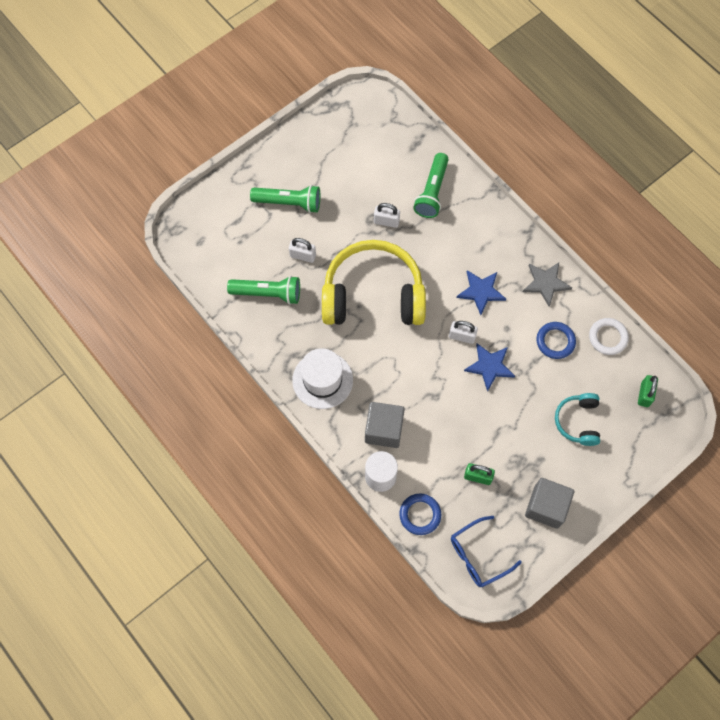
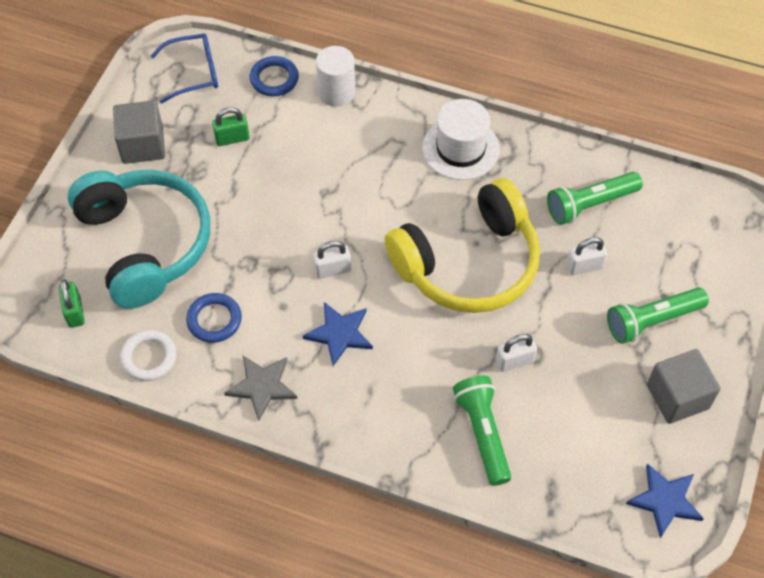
camera: 150 degrees right, 10 degrees down
grey cube [365,402,405,448] -> grey cube moved to [647,349,720,424]
blue glasses [451,516,522,587] -> blue glasses turned 45 degrees clockwise [150,33,218,103]
blue star [464,343,515,392] -> blue star moved to [626,464,704,538]
turquoise headphones [555,393,600,446] -> turquoise headphones [68,170,210,309], size x2.09

